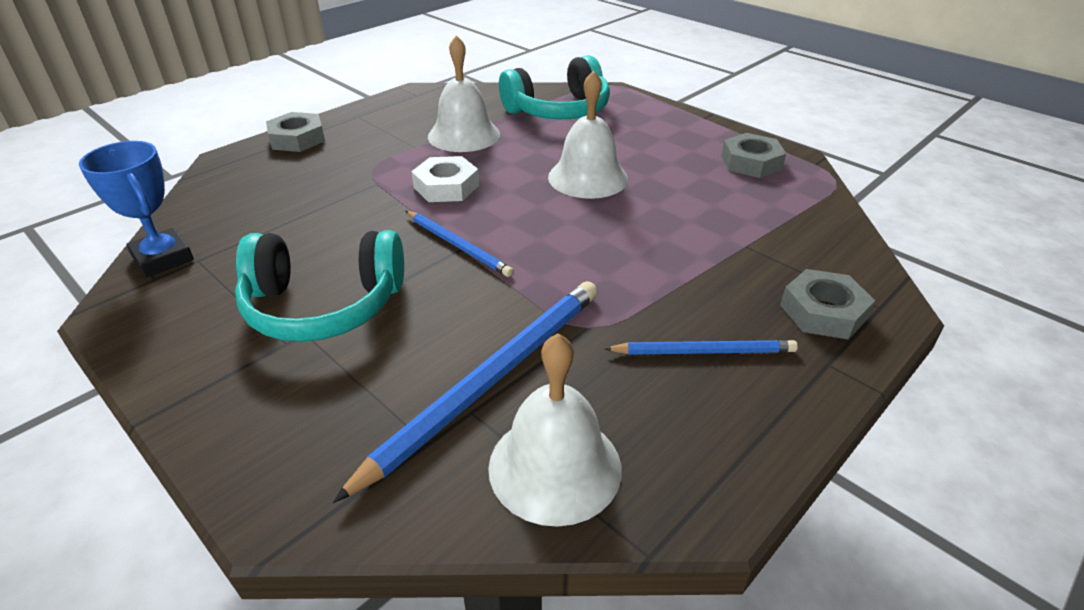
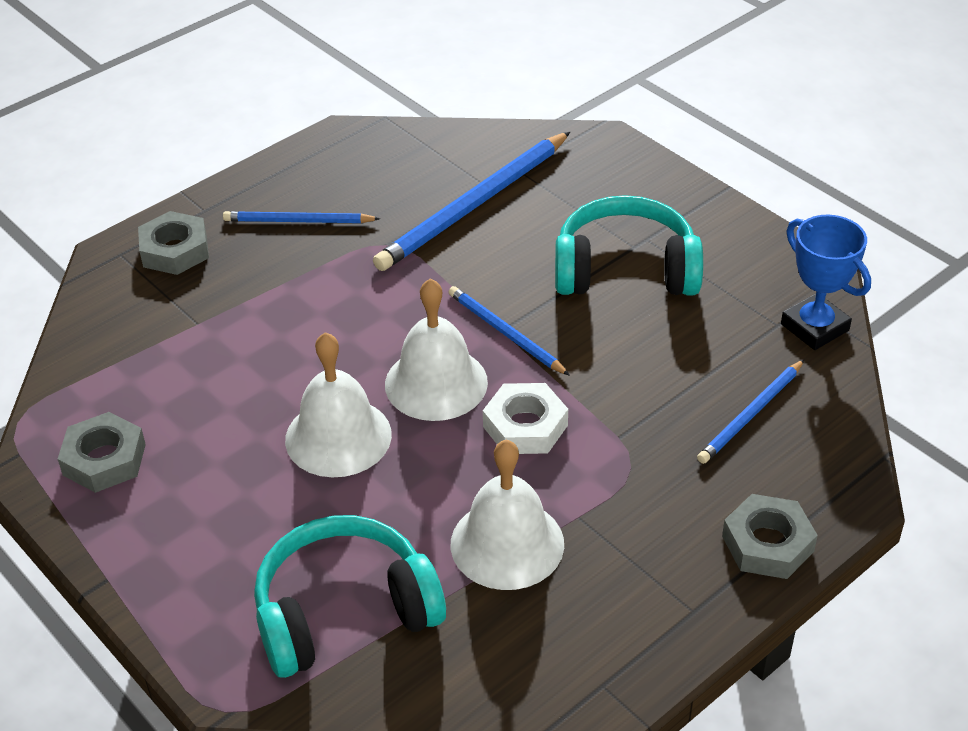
camera: 175 degrees left, 5 degrees up
white bell [488,333,622,527] -> white bell moved to [385,278,488,421]
none -> blue pencil [697,360,804,464]

